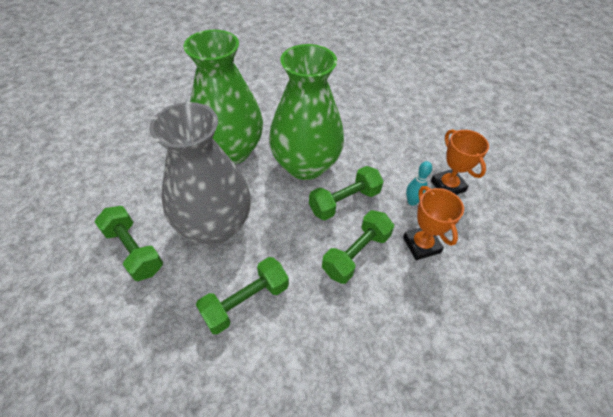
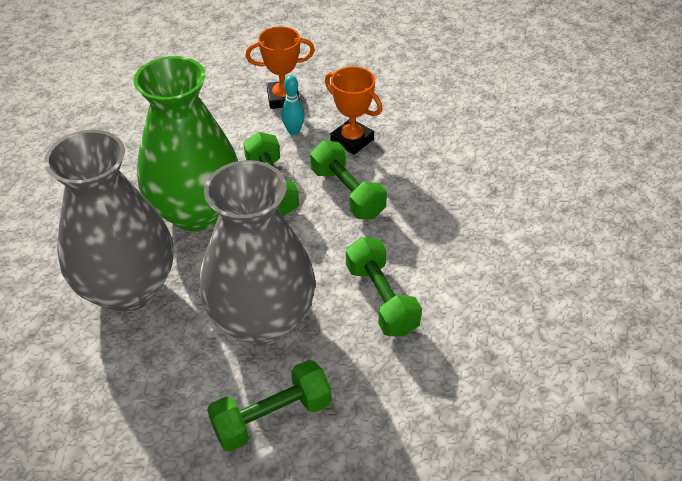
camera: 75 degrees left, 5 degrees down
green vase [183,30,263,164] -> grey vase [44,130,173,312]
orange trophy [403,186,464,260] -> orange trophy turned 45 degrees clockwise [325,66,382,155]

